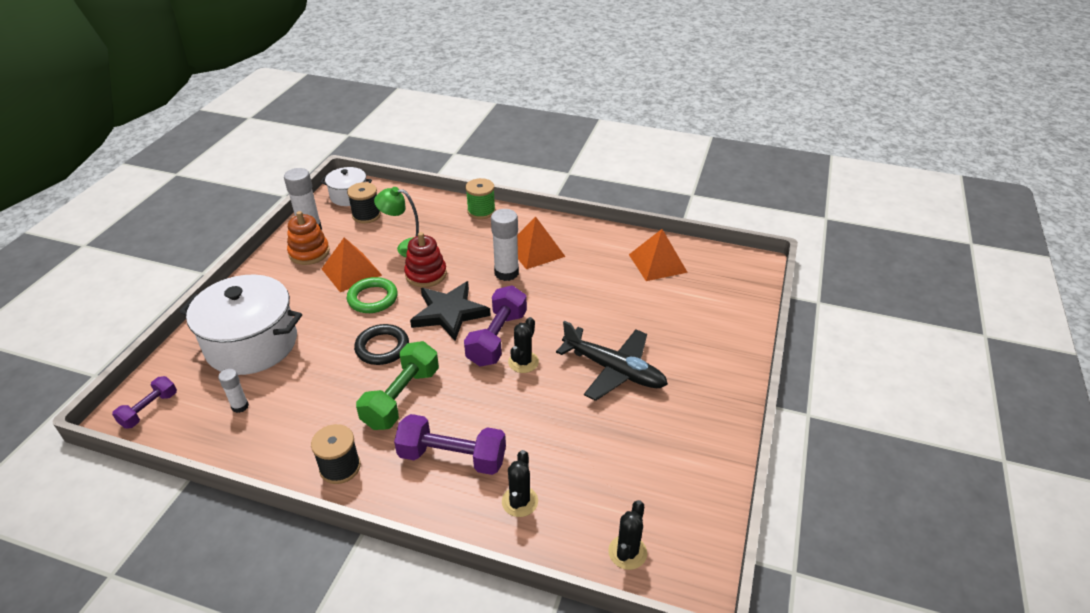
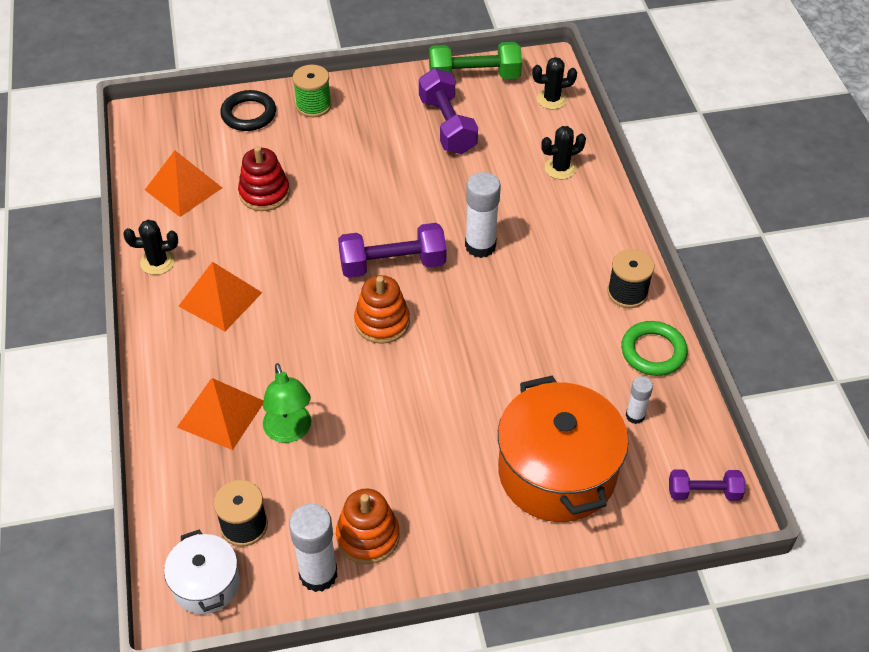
camera: 120 degrees left, 10 degrees up
white pot [180,275,302,375] -> orange pot [498,375,629,522]
orange pyramid [322,237,382,292] -> orange pyramid moved to [177,378,264,450]
green ring [347,277,398,313] -> green ring moved to [621,321,688,376]
black ring [354,324,409,365] -> black ring moved to [220,90,276,131]
green dumbbell [356,341,439,430] -> green dumbbell moved to [429,42,522,79]
purple dumbbell [394,414,506,475] -> purple dumbbell moved to [419,68,478,154]
red stacking toy [404,232,447,287] -> red stacking toy moved to [238,146,290,211]
black star [410,281,491,341] -> orange stacking toy [354,275,410,344]
green spool [465,178,496,219] -> green spool moved to [293,65,332,117]
white glue stick [491,209,519,281] -> white glue stick moved to [465,172,501,258]
black cactus [508,317,539,373] -> black cactus moved to [123,220,178,275]
black plane [556,321,668,401] -> none

